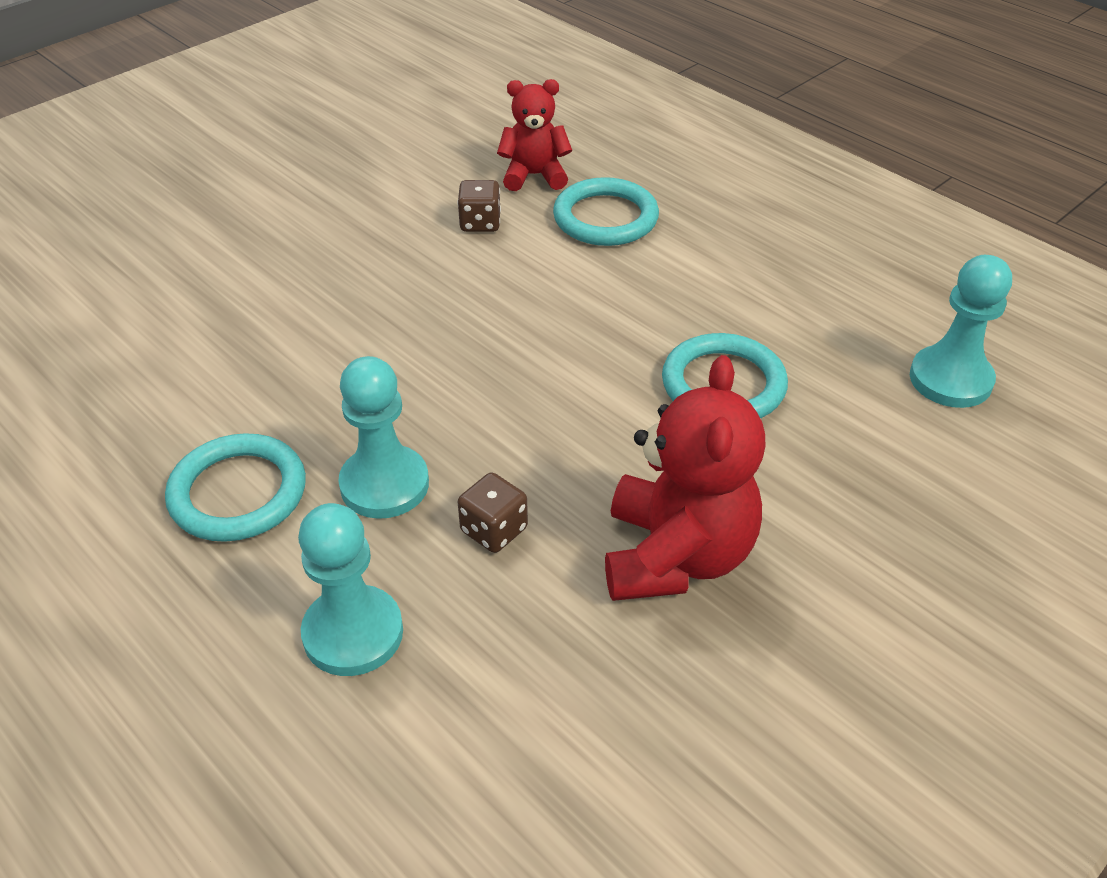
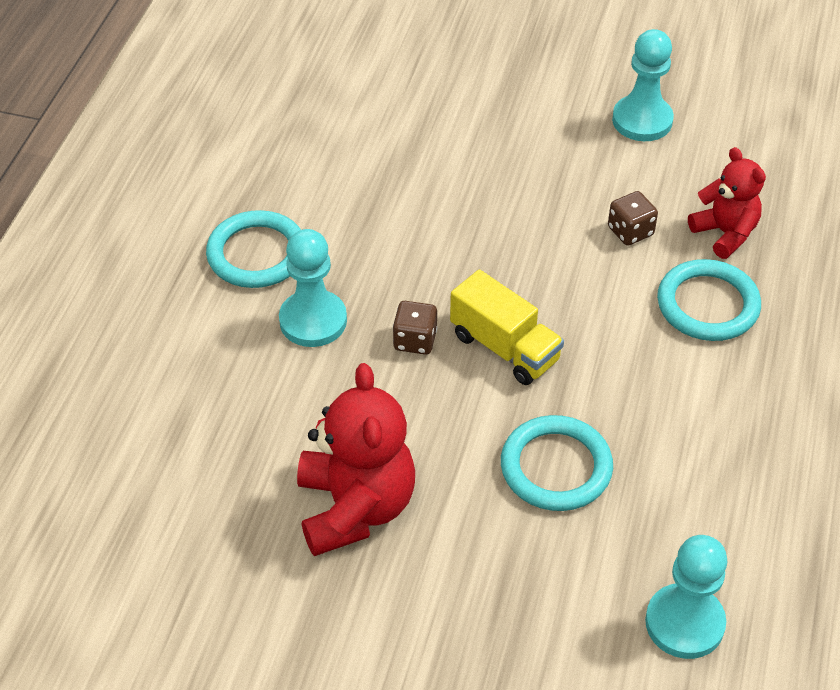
camera: 60 degrees right, 5 degrees up
turquoise pawn [298,503,403,676] -> turquoise pawn moved to [612,29,674,141]
brown dice [458,472,528,553] -> brown dice moved to [393,301,437,355]
red teddy bear [605,355,766,601] -> red teddy bear turned 75 degrees counterclockwise [297,363,415,556]
none -> yellow truck [450,270,564,385]

